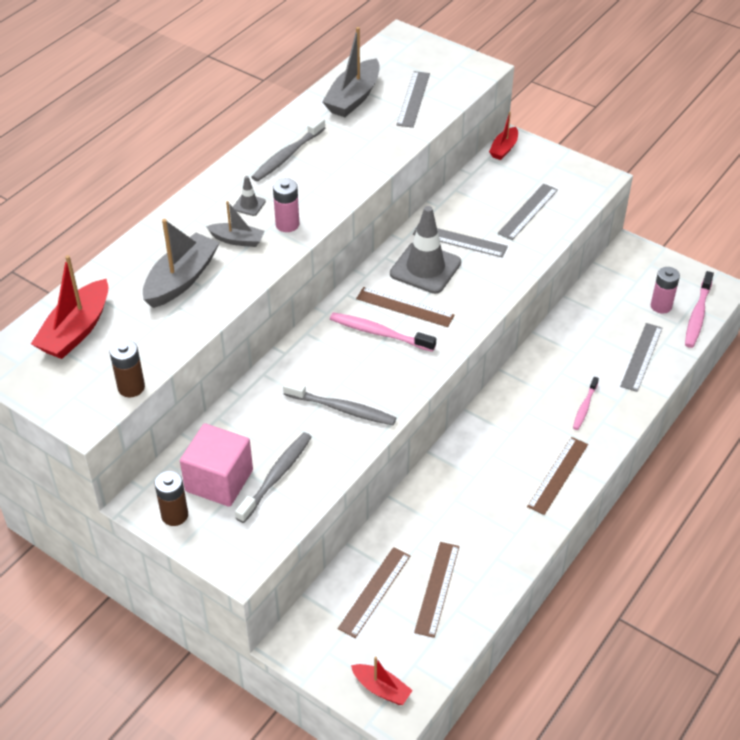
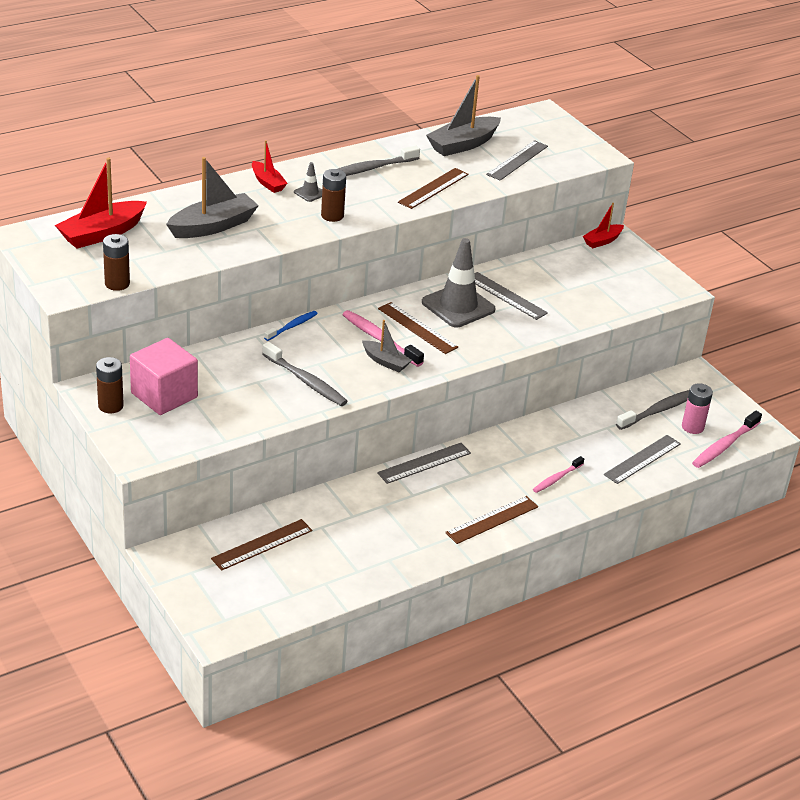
camera: 20 degrees right, 10 degrees down
grey boat [206,201,265,247] -> grey boat moved to [362,320,412,372]
grey toothbrush [235,432,312,523] -> grey toothbrush moved to [616,390,689,430]
pink battery [273,178,299,232] -> brown battery [321,169,346,222]
red boat [351,656,413,705] -> red boat moved to [252,140,288,193]
brown ruler [414,542,459,638] -> brown ruler moved to [398,168,469,209]
grey ruler [498,184,558,240] -> grey ruler moved to [377,443,471,484]
none -> blue toothbrush [264,311,317,341]

